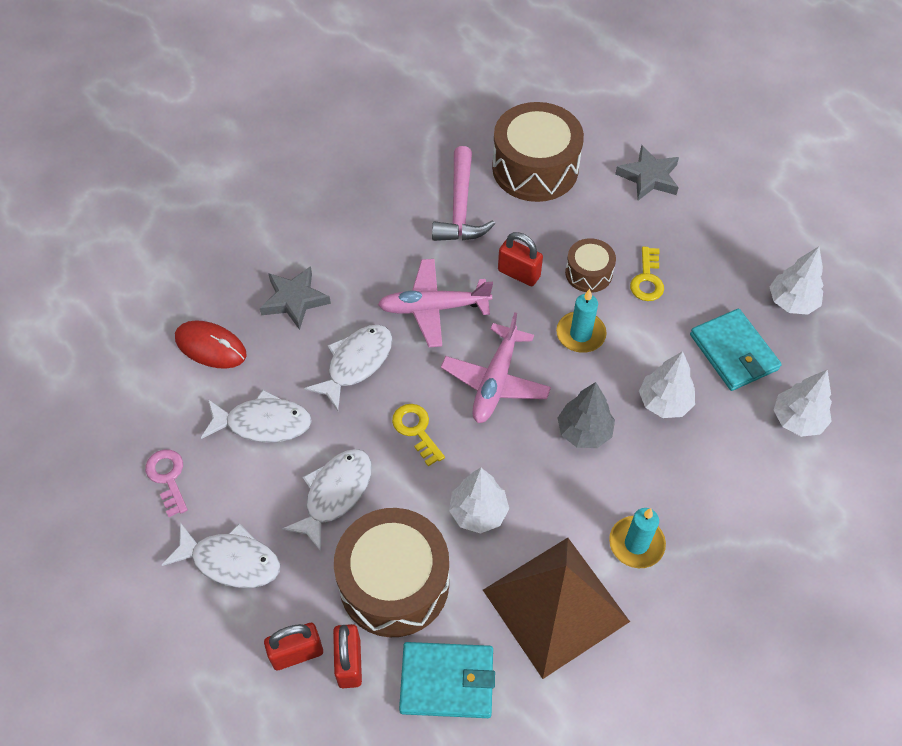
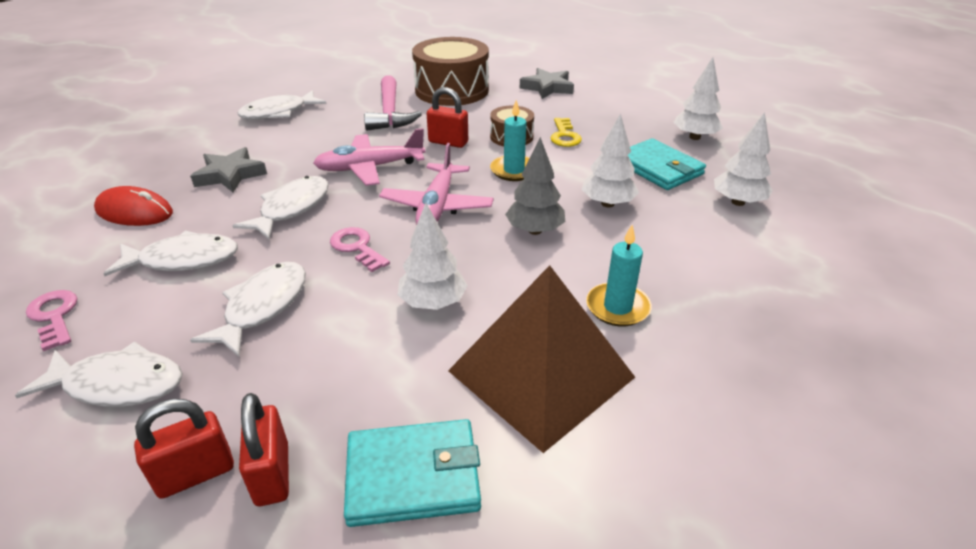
camera: 10 degrees left, 20 degrees down
brown drum [334,508,449,637] -> none
yellow key [392,404,445,467] -> pink key [330,227,390,272]
none -> white fish [238,90,326,120]

